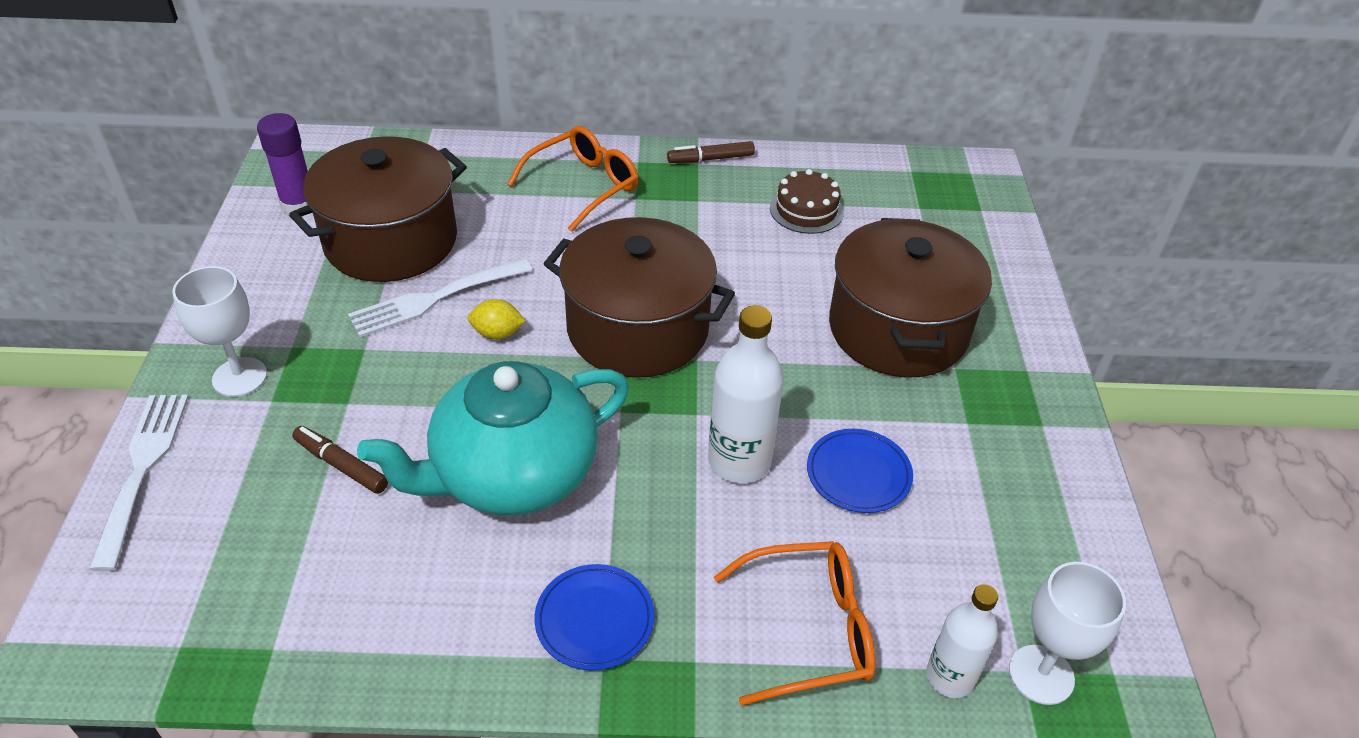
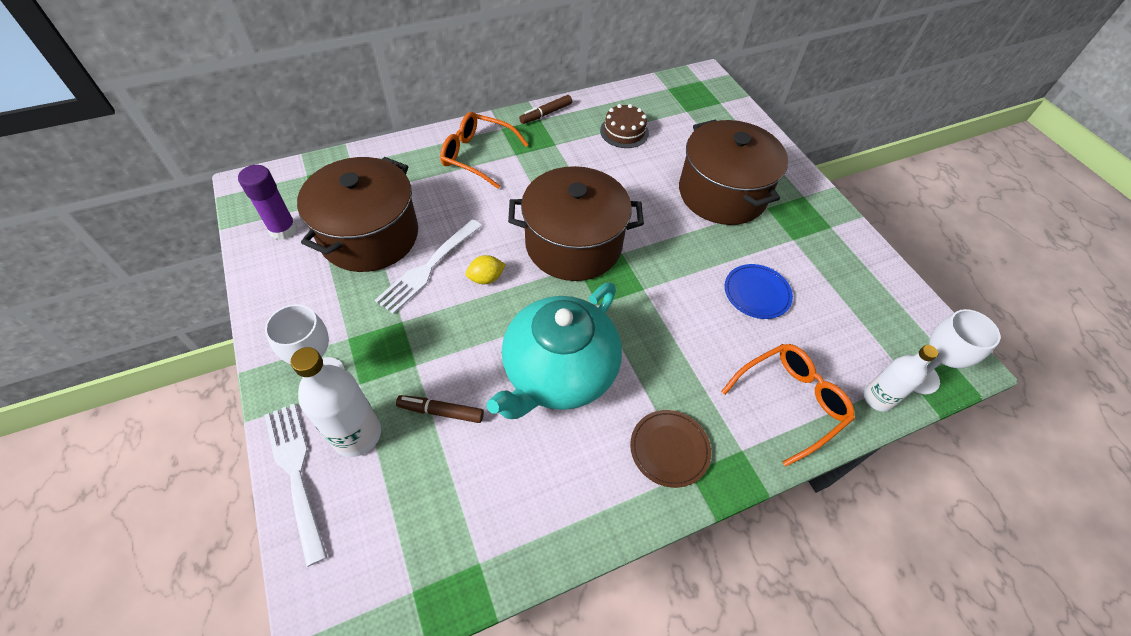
camera: 25 degrees left, 10 degrees up
orange glasses [508,126,638,232] -> orange glasses turned 90 degrees counterclockwise [440,112,529,189]
blue plate [535,564,655,671] -> brown plate [630,410,711,488]
white bottle [708,305,784,483] -> white bottle moved to [291,347,381,457]

